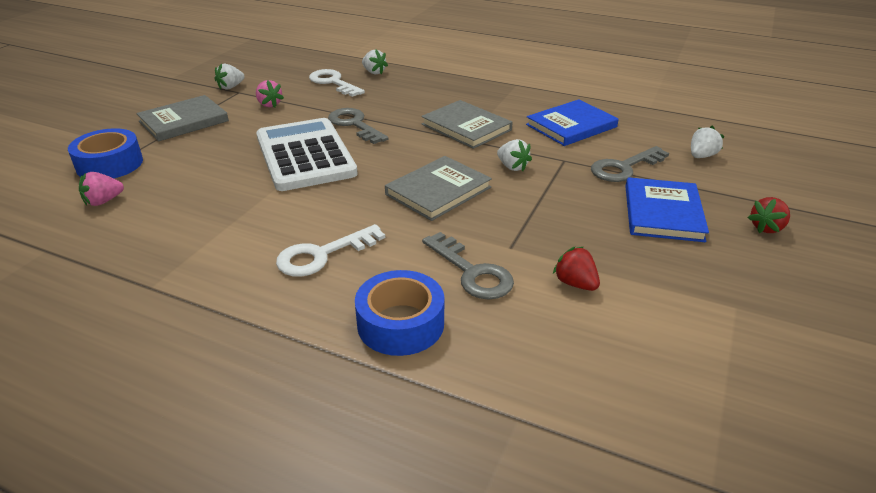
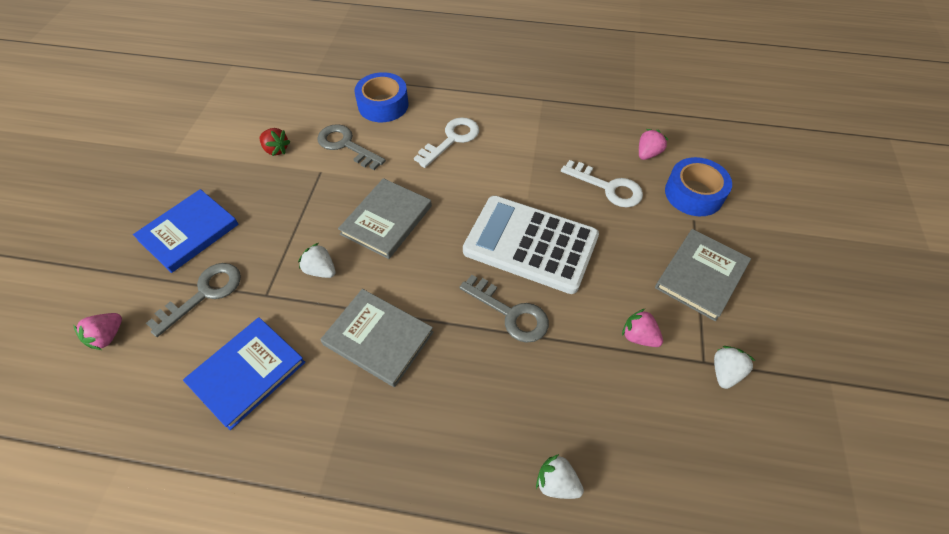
camera: 165 degrees right, 20 degrees up
white calculator [256,118,358,191] -> white calculator turned 150 degrees clockwise [463,196,599,294]
white key [309,69,365,97] -> white key moved to [561,160,643,208]
blue book [625,177,709,242] -> blue book turned 45 degrees clockwise [133,189,239,273]
white strawberry [691,126,725,158] -> pink strawberry [74,313,122,350]
red strawberry [748,197,790,233] -> none

